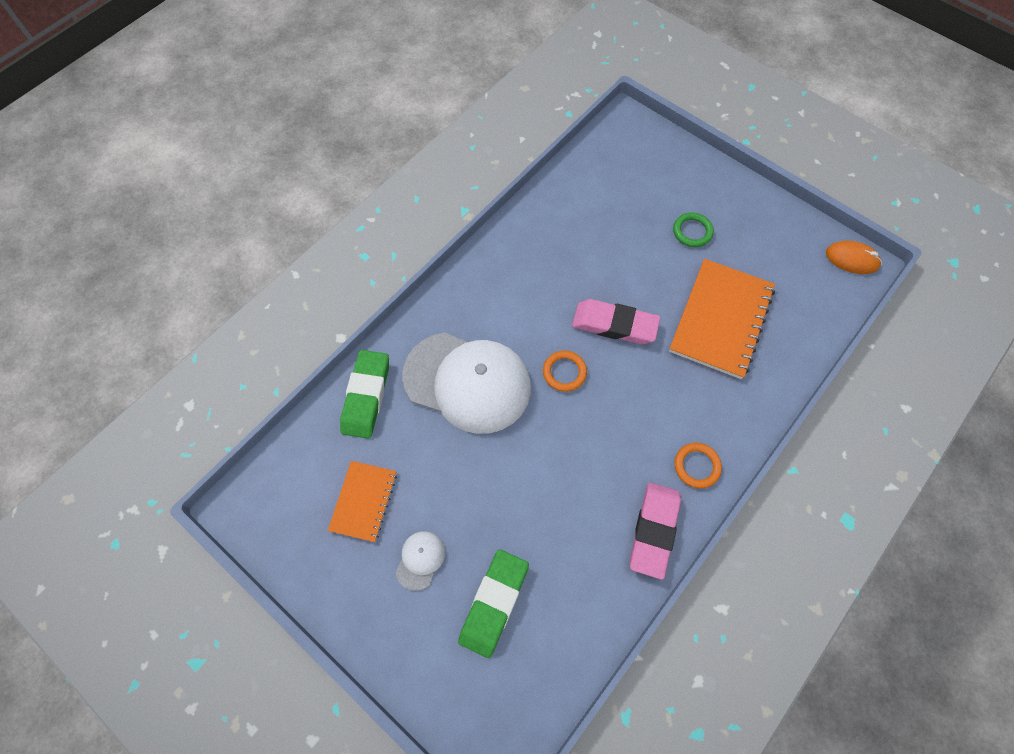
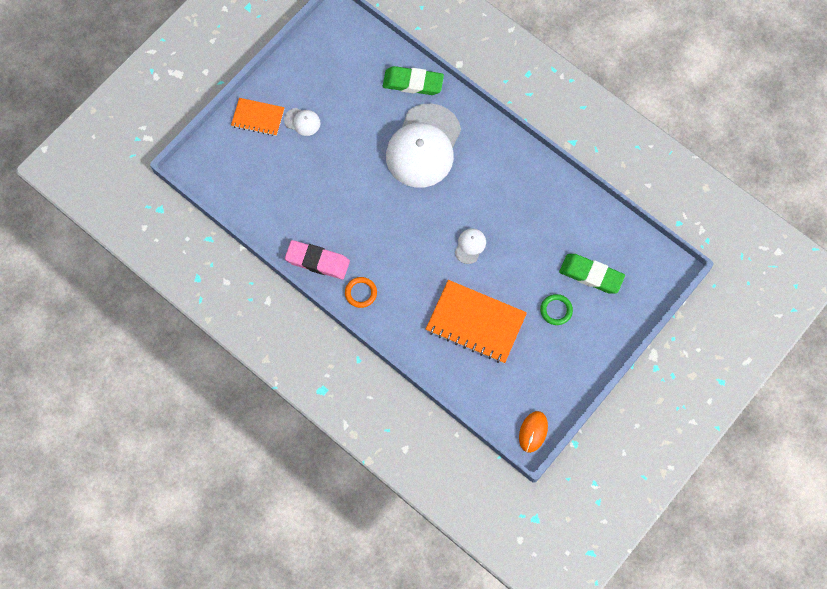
camera: 90 degrees right, 5 degrees up
orange notebook [328,461,397,542] -> orange notebook moved to [231,98,285,136]
green eraser [458,550,529,658] -> green eraser moved to [559,254,625,294]
orange ring [543,351,587,392] -> none
pink eraser [572,299,660,344] -> white cap [455,228,486,264]

